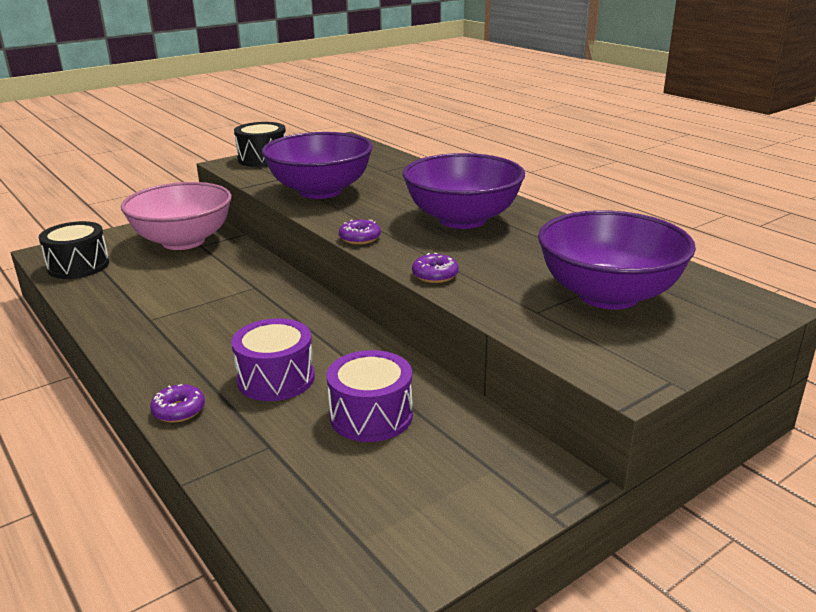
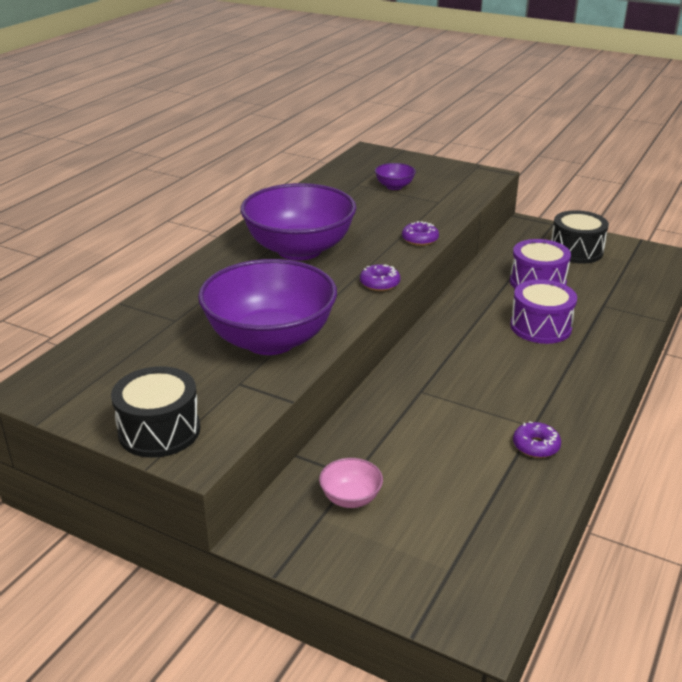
camera: 115 degrees left, 5 degrees up
black drum [39,221,109,279] -> black drum moved to [551,210,609,264]
pink bowl [121,182,232,250] -> pink bowl [319,458,383,508], size x0.42
purple donut [150,384,205,423] -> purple donut moved to [513,421,561,458]
purple bowl [538,210,696,309] -> purple bowl [375,163,416,190], size x0.42

